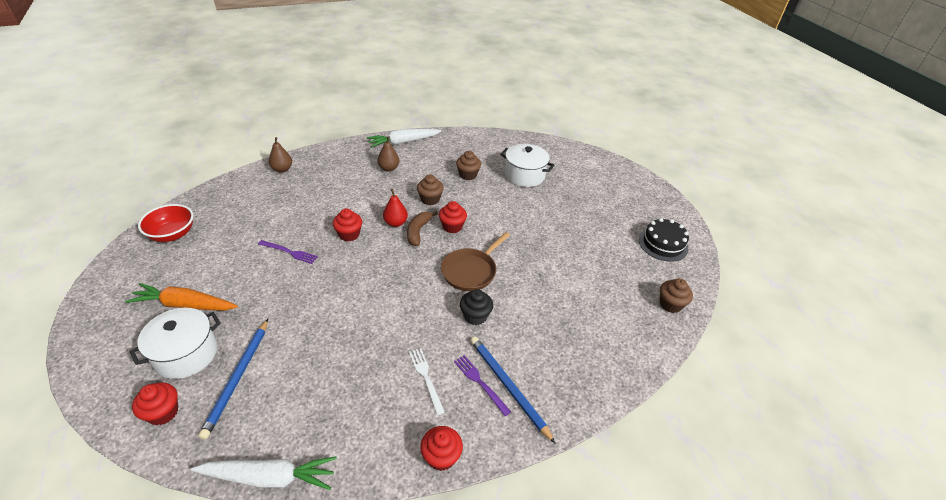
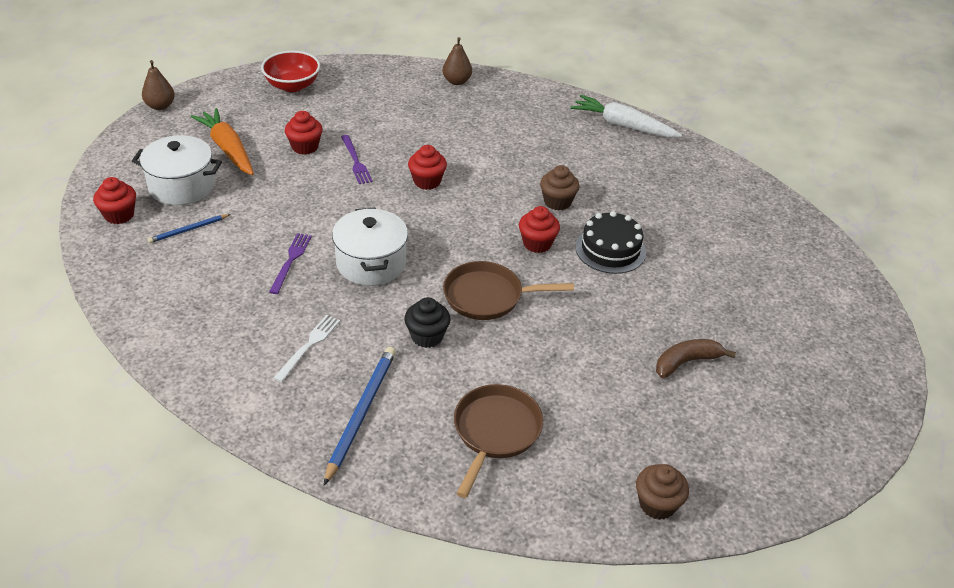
camera: 50 degrees right, 0 degrees up
white carrot [191,456,337,490] -> none
blue pencil [198,319,268,439] -> blue pencil [148,214,231,243], size x0.56
brown pear [377,137,400,172] -> brown pear moved to [142,60,175,110]
red pear [383,189,408,227] -> none
brown banana [407,211,438,246] -> brown banana moved to [656,339,736,378]
red cupcake [420,426,463,471] -> red cupcake moved to [285,111,323,155]
purple fork [454,355,511,416] -> purple fork moved to [269,233,312,294]
brown cupcake [456,151,481,180] -> none
white pot [500,144,555,187] -> white pot moved to [332,208,408,286]
black cake [639,218,689,262] -> black cake moved to [576,211,646,274]
none -> brown pan [454,384,543,498]

